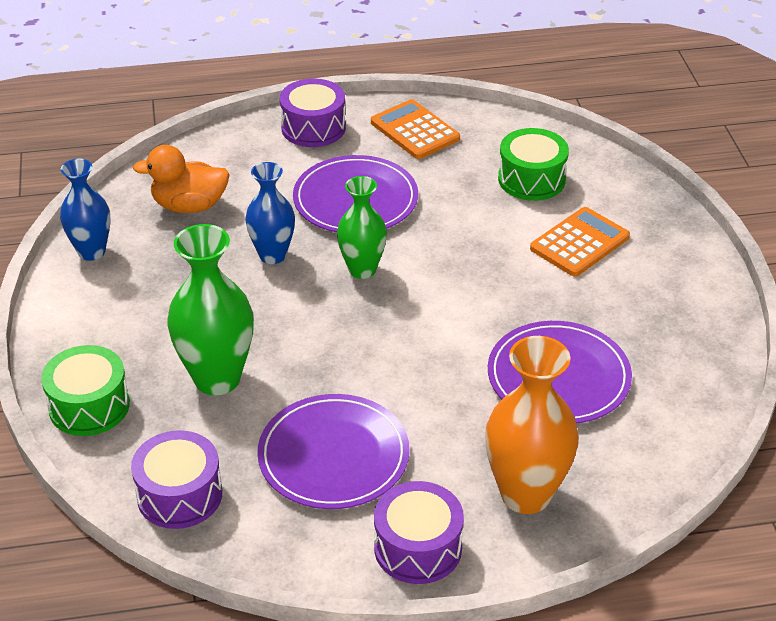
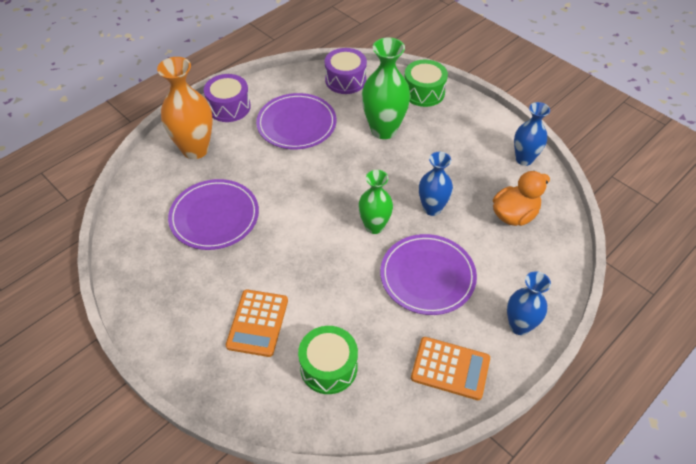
camera: 145 degrees right, 10 degrees up
purple drum [280,79,346,147] -> blue vase [507,271,551,335]

